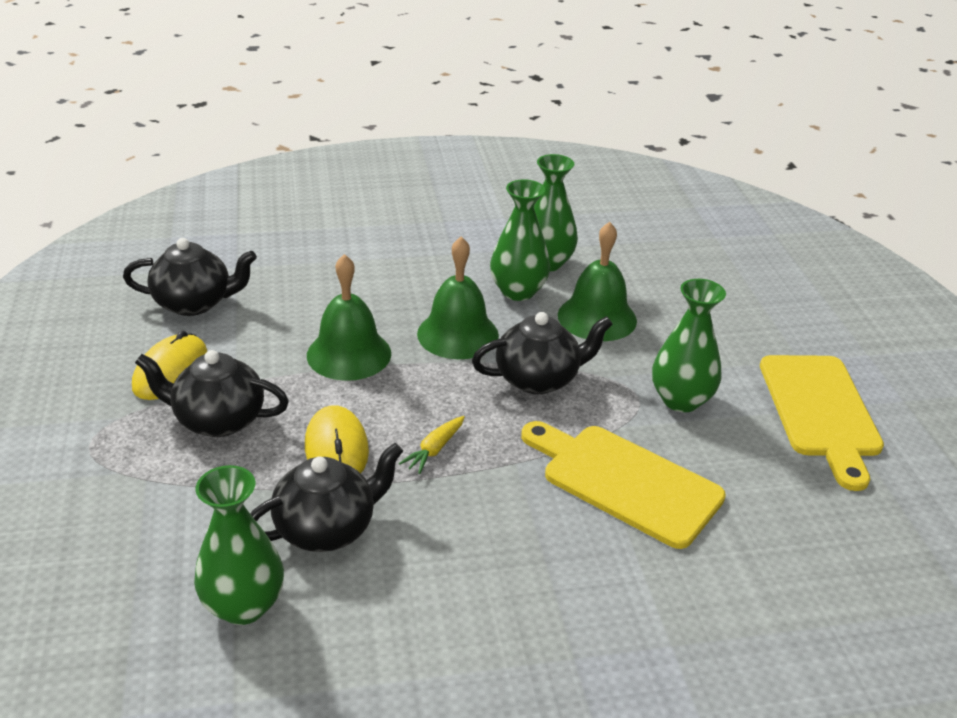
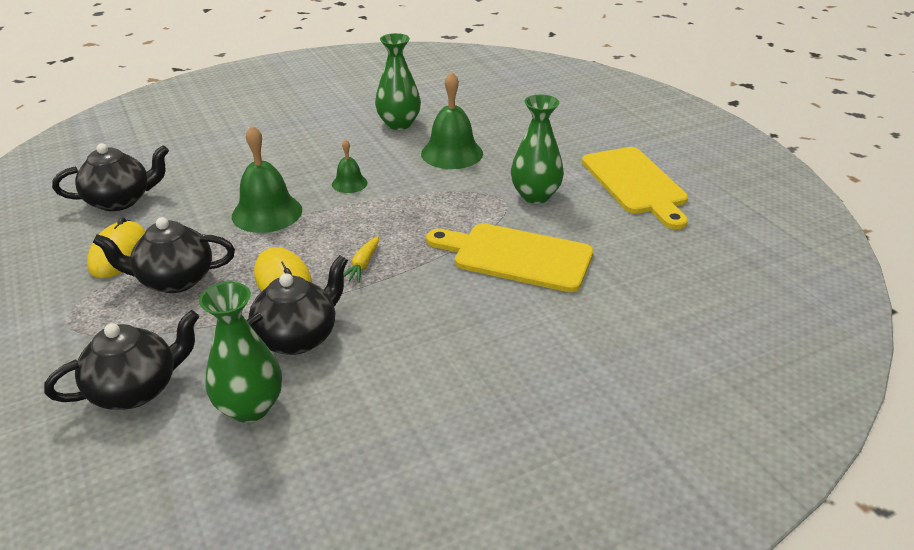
camera: 15 degrees left, 0 degrees up
green bell [417,237,499,359] -> green bell [332,139,368,193], size x0.54
black teapot [472,312,613,394] -> black teapot moved to [44,310,199,410]
green vase [490,179,550,301] -> none

